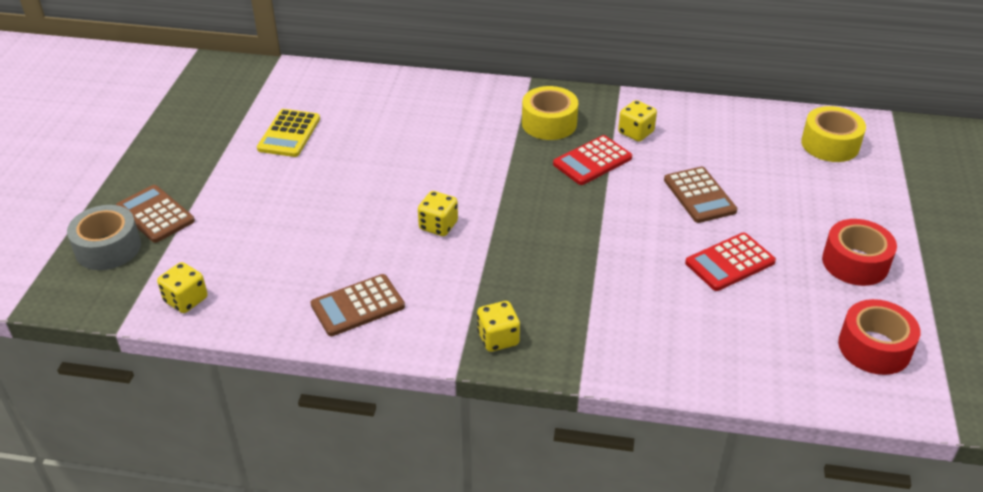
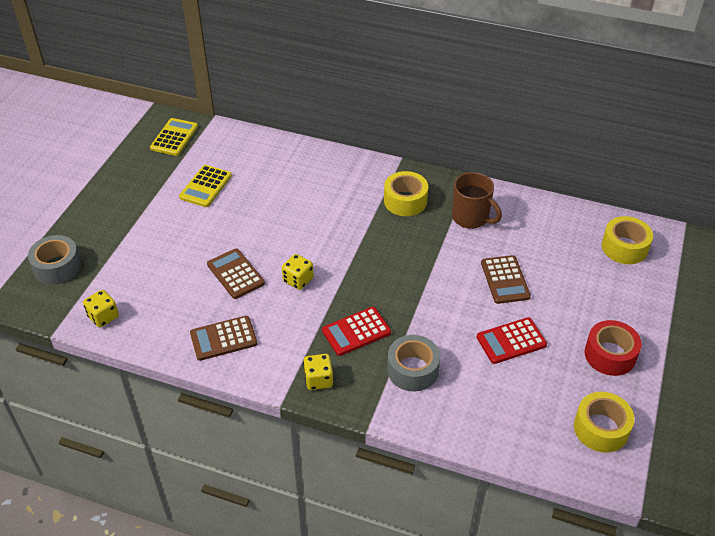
camera: 10 degrees right, 5 degrees up
brown calculator [116,185,195,243] -> brown calculator moved to [207,248,265,299]
red calculator [553,135,632,185] -> red calculator moved to [322,307,391,356]
yellow dice [618,100,657,142] -> brown mug [452,172,502,229]
red tape [838,299,920,375] -> yellow tape [574,392,635,453]
none -> yellow calculator [150,118,198,156]
none -> grey tape [387,335,440,391]

